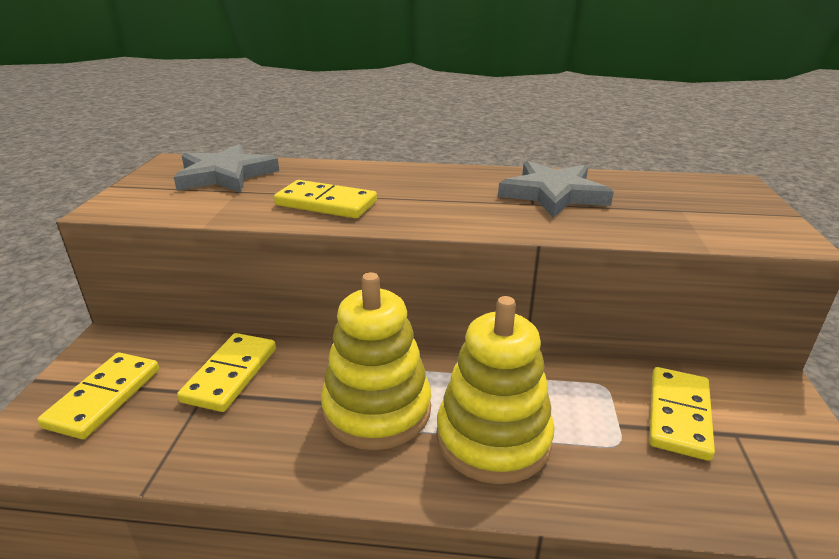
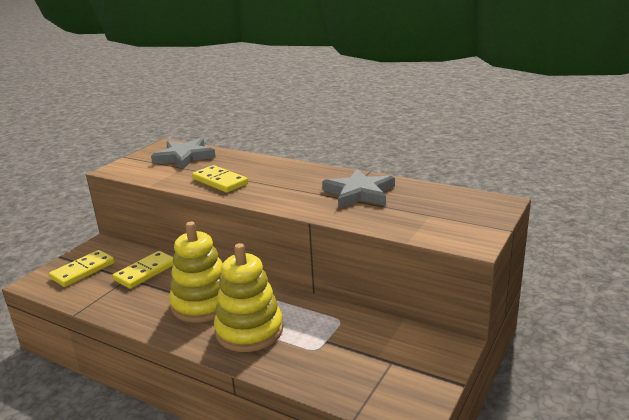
camera: 25 degrees right, 5 degrees down
yellow domino [649,367,715,461] -> none

